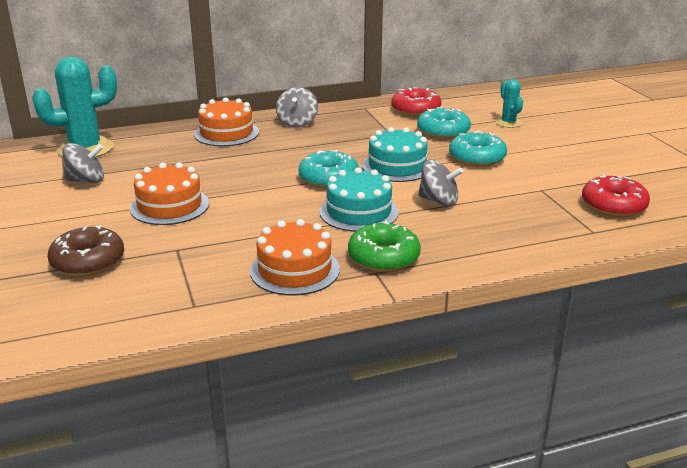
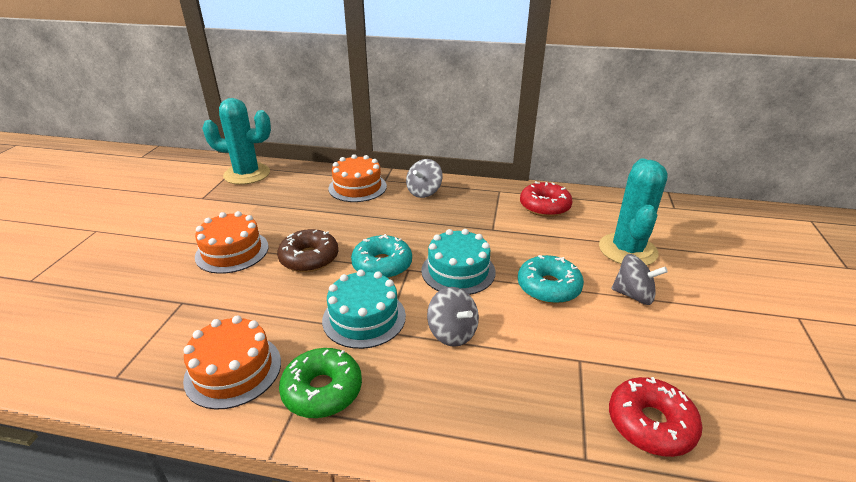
camera: 30 degrees right, 5 degrees up
brown donut [48,225,124,276] -> brown donut moved to [277,229,339,272]
grey spinning top [62,143,104,183] -> grey spinning top moved to [611,254,668,305]
turquoise donut [417,106,471,139] -> none
turquoise cactus [496,79,523,128] -> turquoise cactus [599,158,668,265], size x1.93

